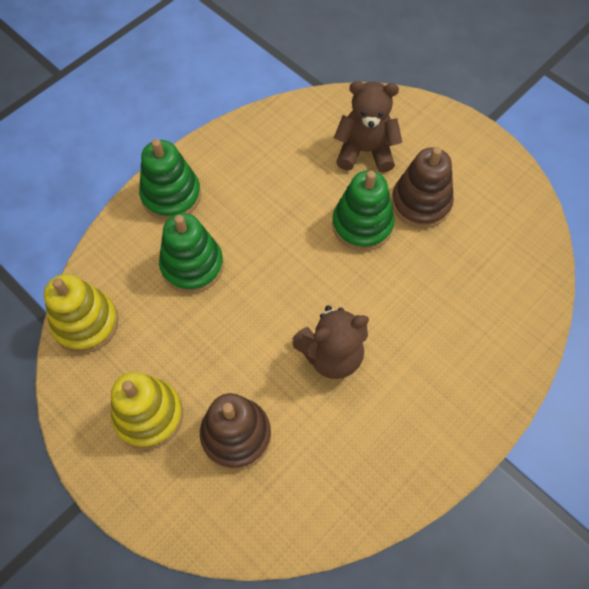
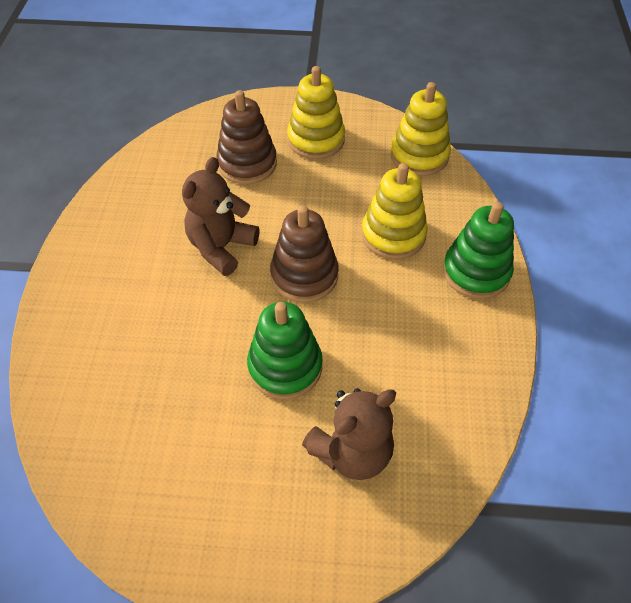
camera: 140 degrees right, 10 degrees down
green stacking toy [159,213,224,293] -> yellow stacking toy [362,163,428,259]
brown stacking toy [391,147,454,228] -> brown stacking toy moved to [270,205,339,303]

